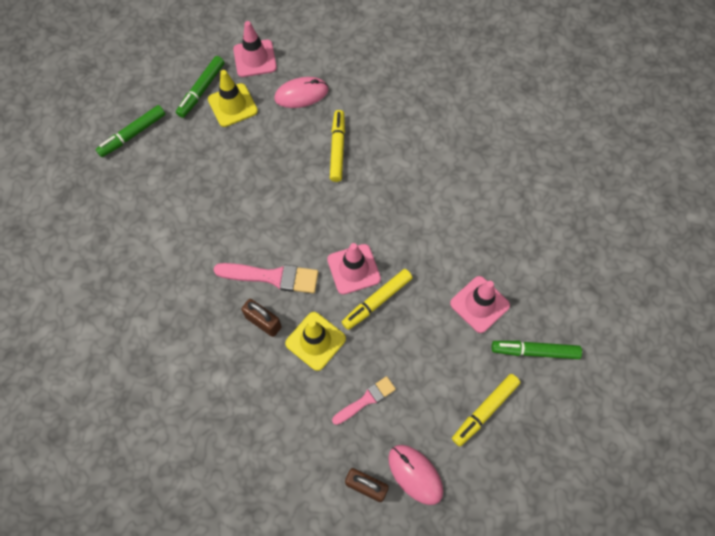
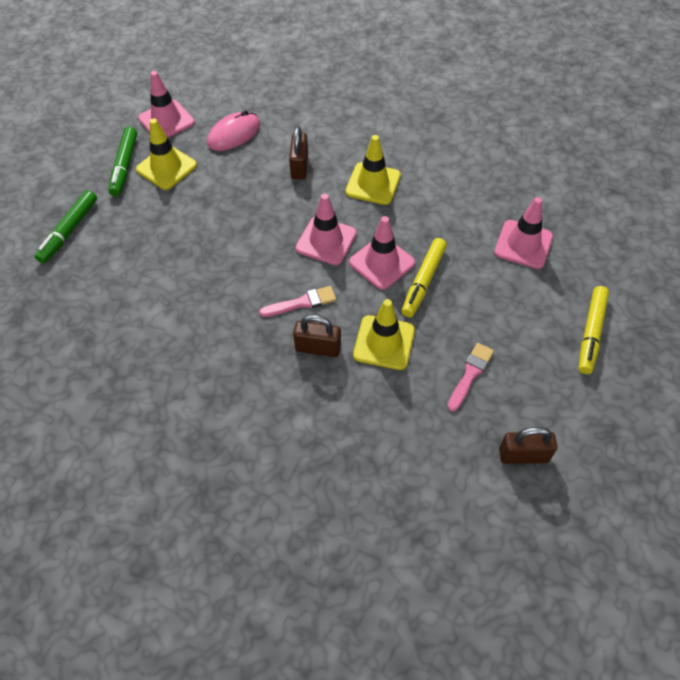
camera: 25 degrees left, 10 degrees down
pink brush [213,263,318,293] -> pink brush [259,286,336,317], size x0.63
yellow marker [330,110,345,182] -> brown padlock [289,126,308,180]
pink mouse [388,445,443,505] -> none
green marker [491,341,582,359] -> none
none -> pink traffic cone [295,194,357,265]
none -> yellow traffic cone [345,135,401,205]

